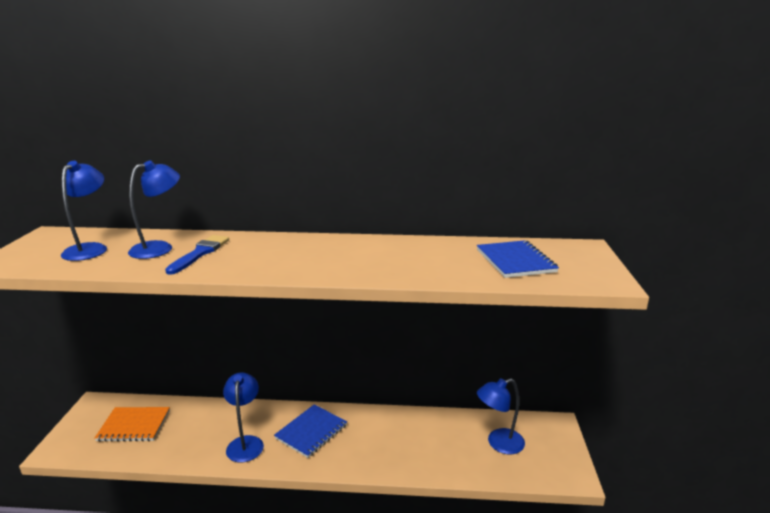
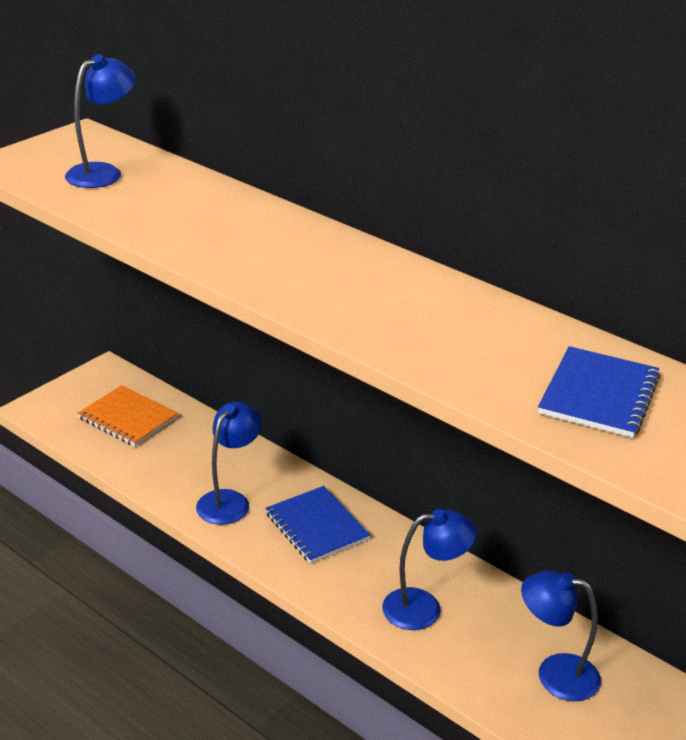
camera: 35 degrees right, 10 degrees up
blue lamp [128,160,180,259] -> blue lamp moved to [382,509,477,630]
blue brush [165,235,229,275] -> none
blue notebook [274,404,347,458] -> blue notebook turned 75 degrees clockwise [265,486,370,564]

